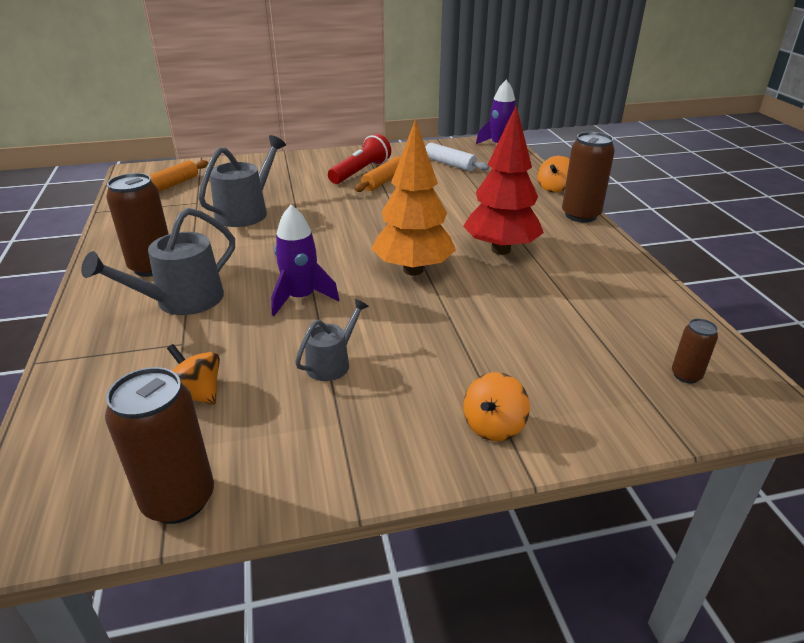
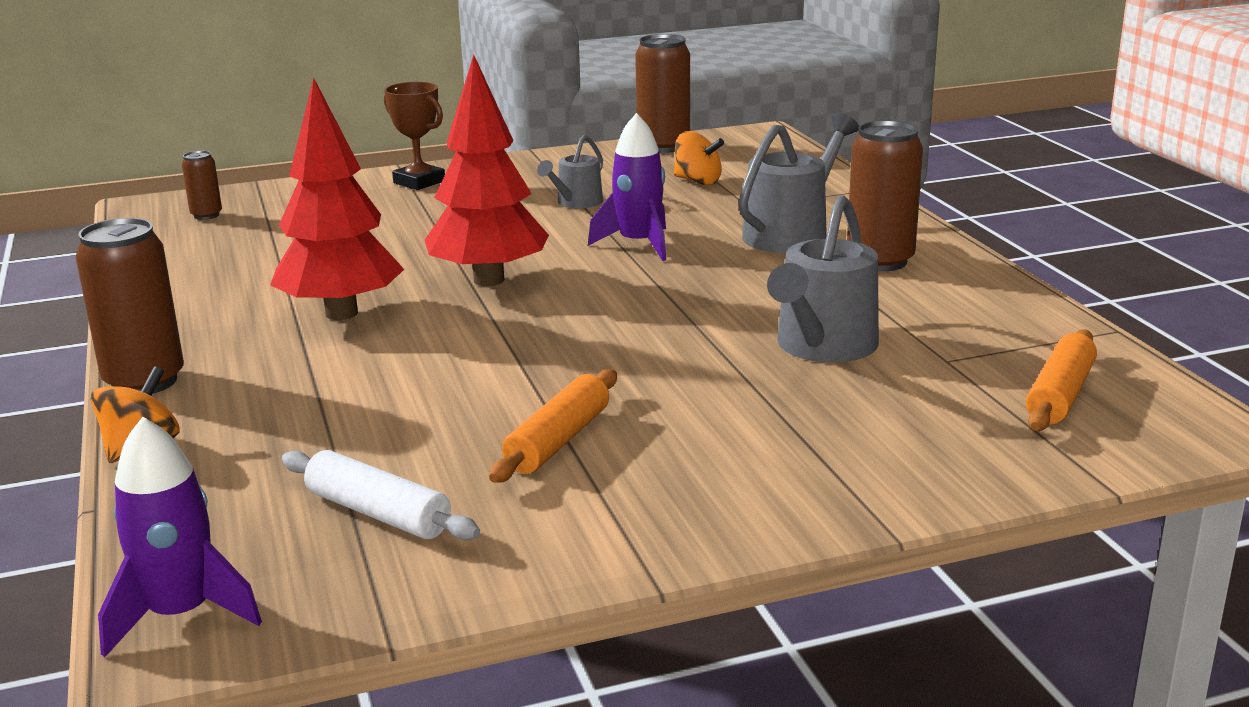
camera: 175 degrees right, 10 degrees down
red flashlight [328,134,391,184] -> none
orange tree [371,119,456,276] -> red tree [425,55,549,286]
orange spinning top [463,372,530,441] -> brown trophy [384,82,445,190]

